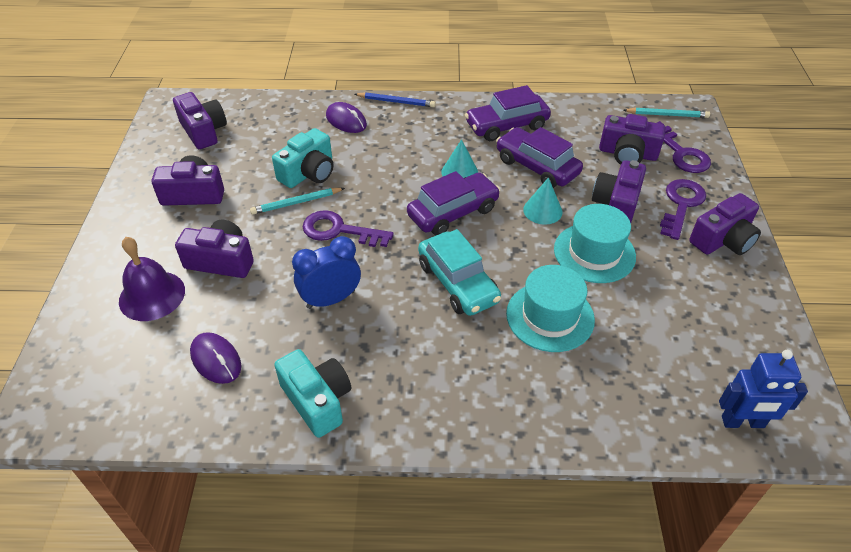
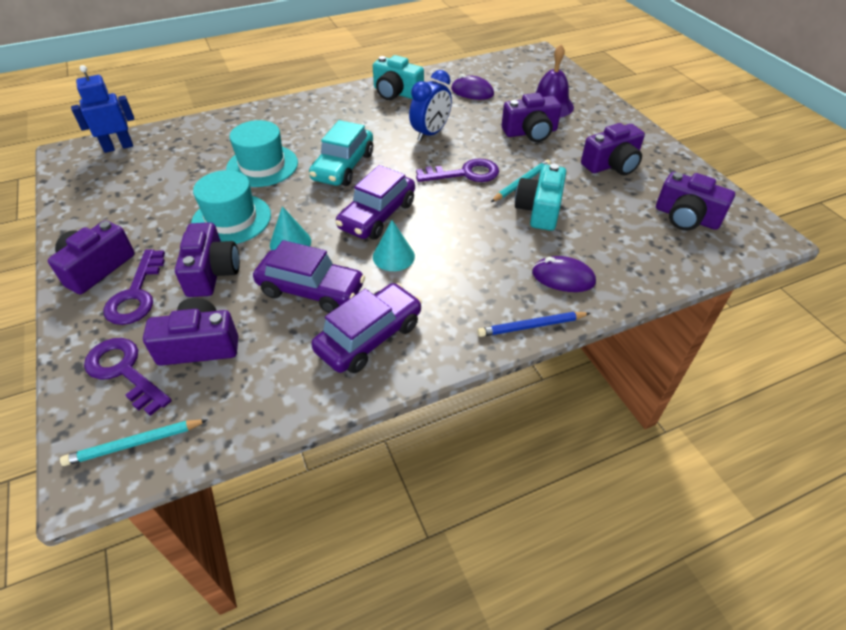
camera: 155 degrees right, 0 degrees up
turquoise car [418,229,501,316] -> turquoise car turned 105 degrees counterclockwise [309,120,373,186]

